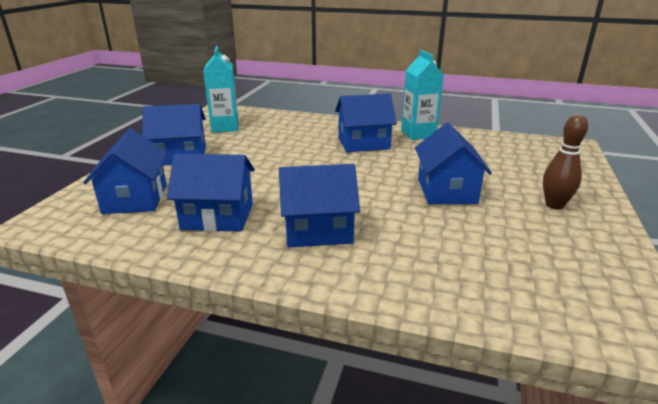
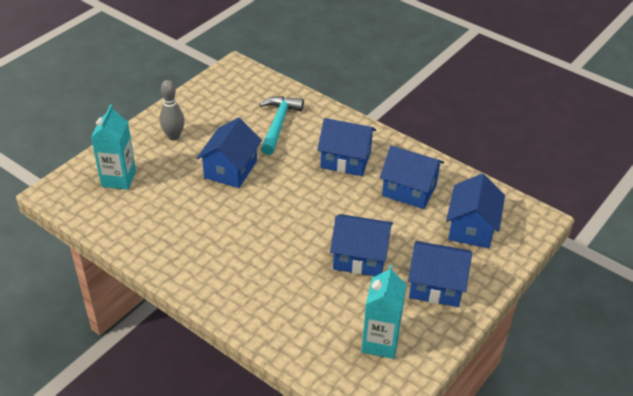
camera: 160 degrees left, 15 degrees up
blue house [335,93,397,152] -> blue house moved to [330,214,393,276]
turquoise carton [401,50,444,140] -> turquoise carton moved to [91,105,136,190]
brown bowling pin [543,114,588,210] -> grey bowling pin [160,80,184,140]
none -> turquoise hammer [260,96,304,155]

